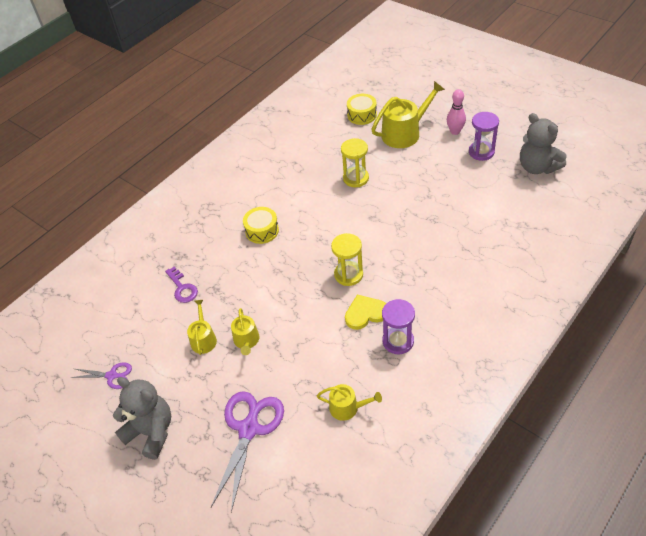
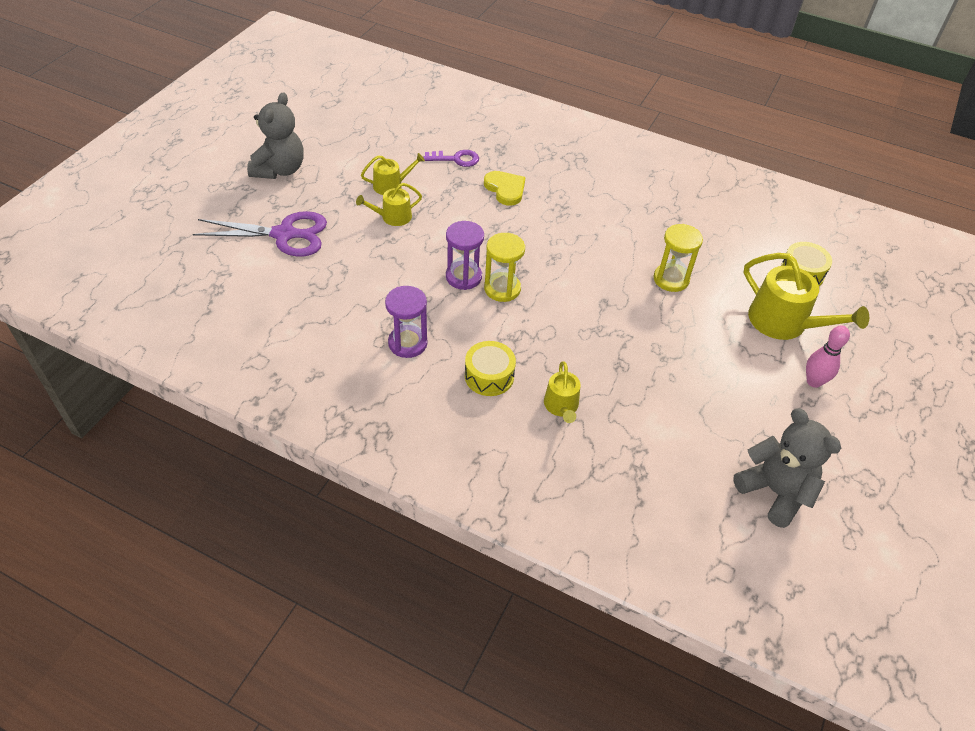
camera: 70 degrees right, 0 degrees up
purple scissors [71,362,132,389] -> none
purple key [165,267,198,303] -> purple key turned 135 degrees counterclockwise [424,150,479,167]
yellow drum [243,207,279,244] -> yellow drum moved to [465,341,516,396]
yellow watering can [317,384,382,421] -> yellow watering can moved to [544,361,581,423]
yellow heart [345,295,386,330] -> yellow heart moved to [484,171,526,206]
purple hourglass [469,112,499,161] -> purple hourglass moved to [446,221,484,290]
grey teddy bear [520,113,567,174] -> grey teddy bear turned 105 degrees clockwise [733,408,841,528]

